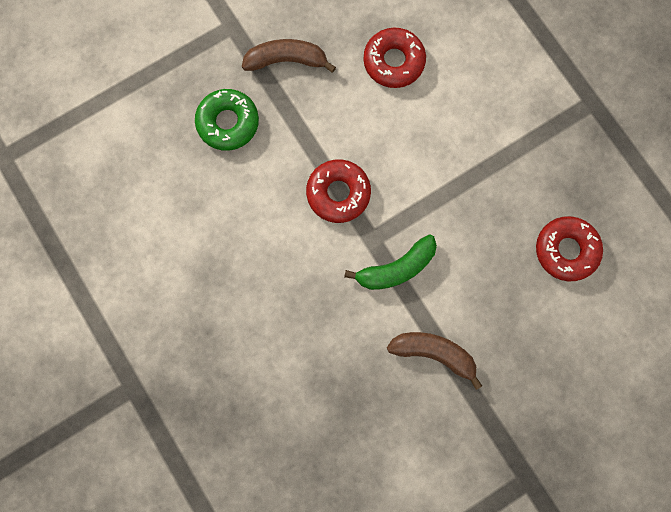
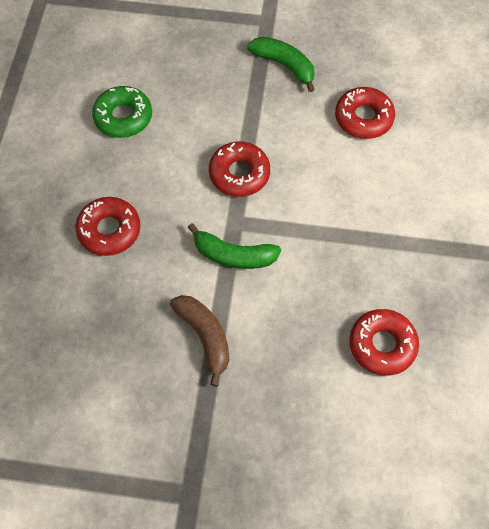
camera: 40 degrees right, 15 degrees down
green donut [195,89,259,151] -> green donut moved to [92,86,152,138]
brown banana [242,39,336,73] -> green banana [247,37,315,92]
none -> red donut [76,197,140,256]

